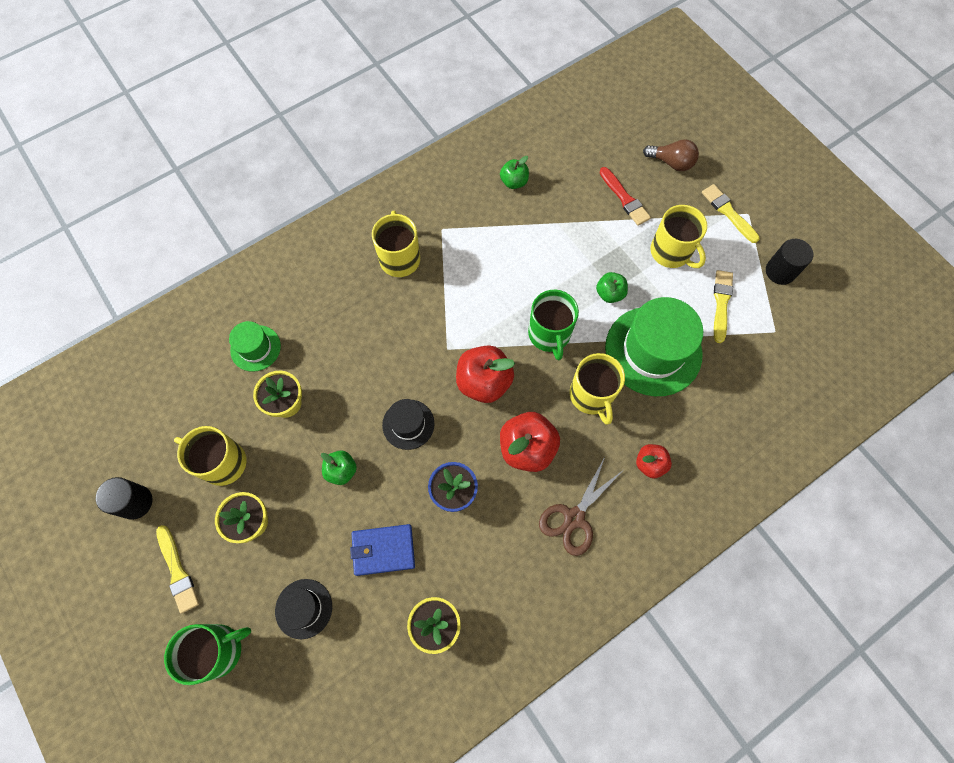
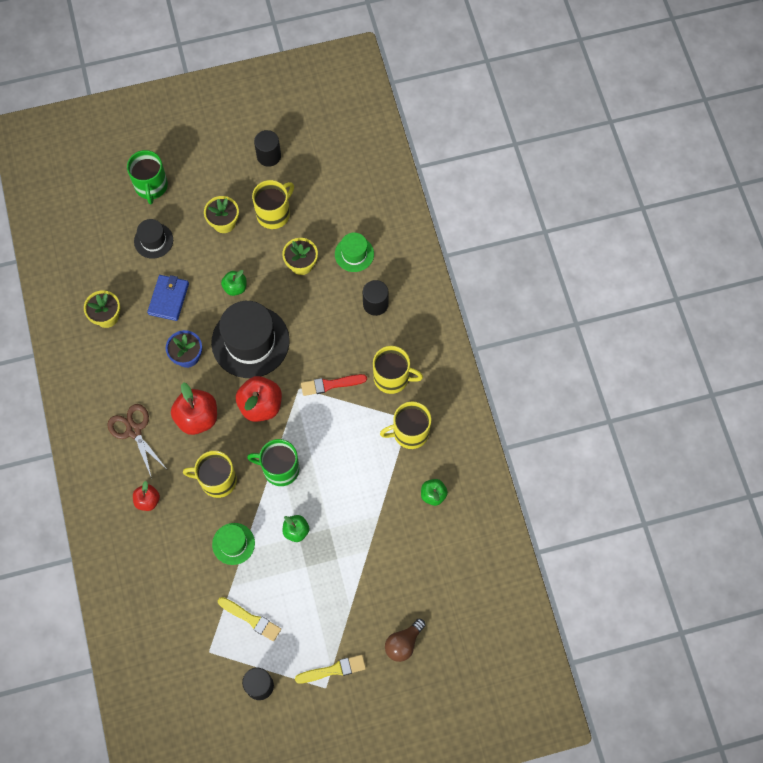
camera: 110 degrees right, 0 degrees up
yellow brush [156,525,199,614] -> none
black hat [382,399,435,450] -> black hat [211,301,290,378], size x1.93
red brush [599,167,651,226] -> red brush moved to [301,374,367,396]
green hat [605,297,703,396] -> green hat [212,523,255,565], size x0.52
yellow mug [650,205,707,268] -> yellow mug moved to [380,401,431,449]
none -> black cylinder [363,280,389,316]

